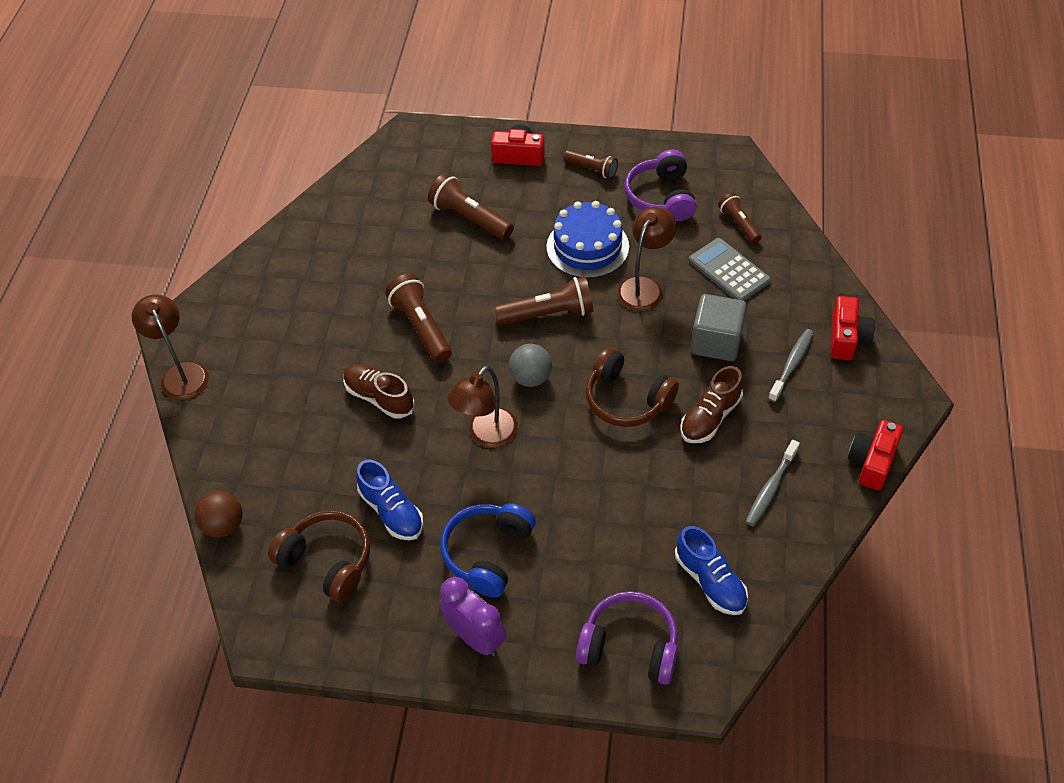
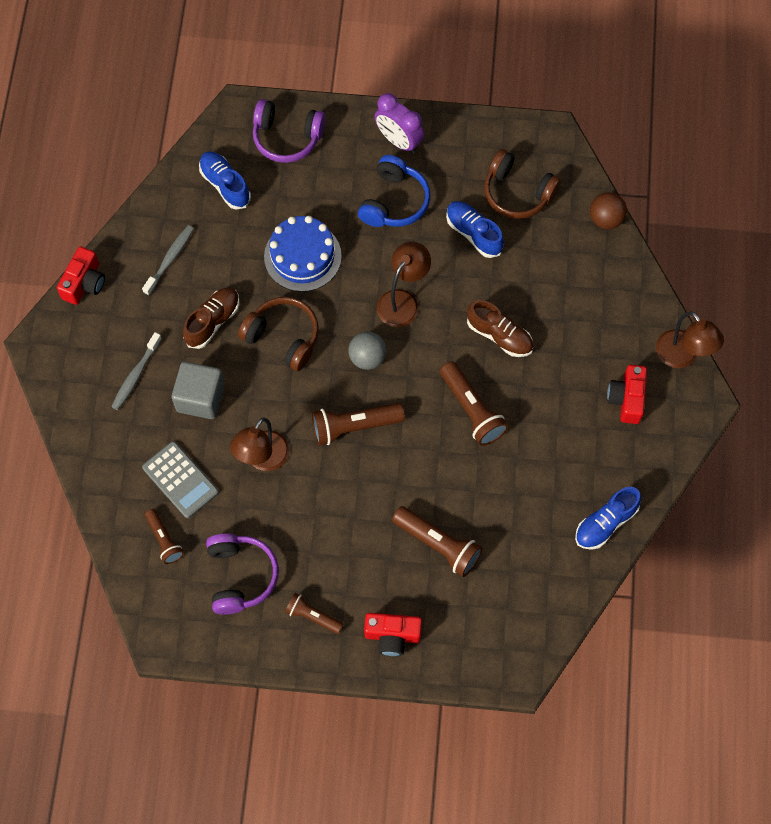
camera: 175 degrees right, 15 degrees up
blue cake [547,201,629,278] -> blue cake moved to [264,216,342,292]
red camera [831,296,875,360] -> red camera moved to [607,365,647,424]
none -> blue shoe [575,487,641,550]

